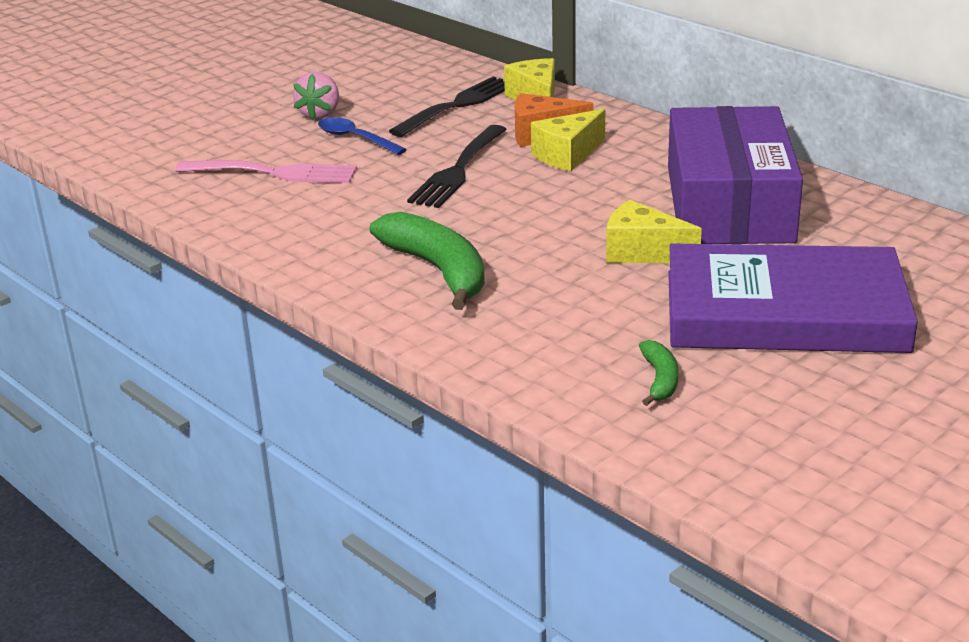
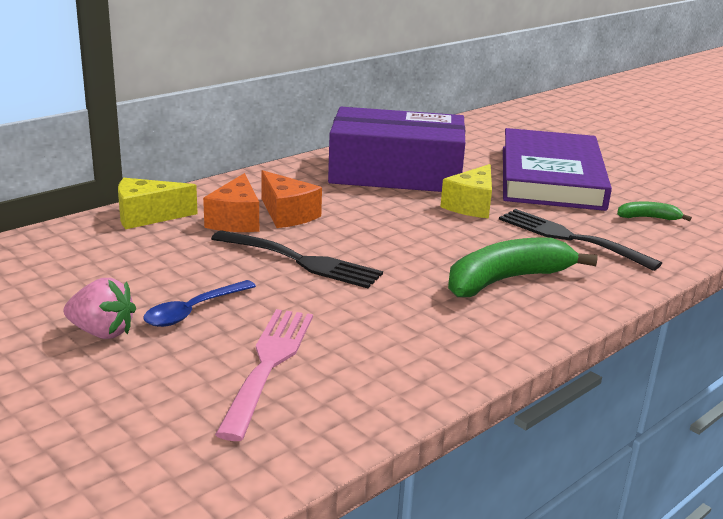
camera: 90 degrees left, 5 degrees down
black fork [389,76,505,137] -> black fork moved to [499,209,662,271]
yellow cheese [531,109,605,171] -> orange cheese [261,170,322,228]

